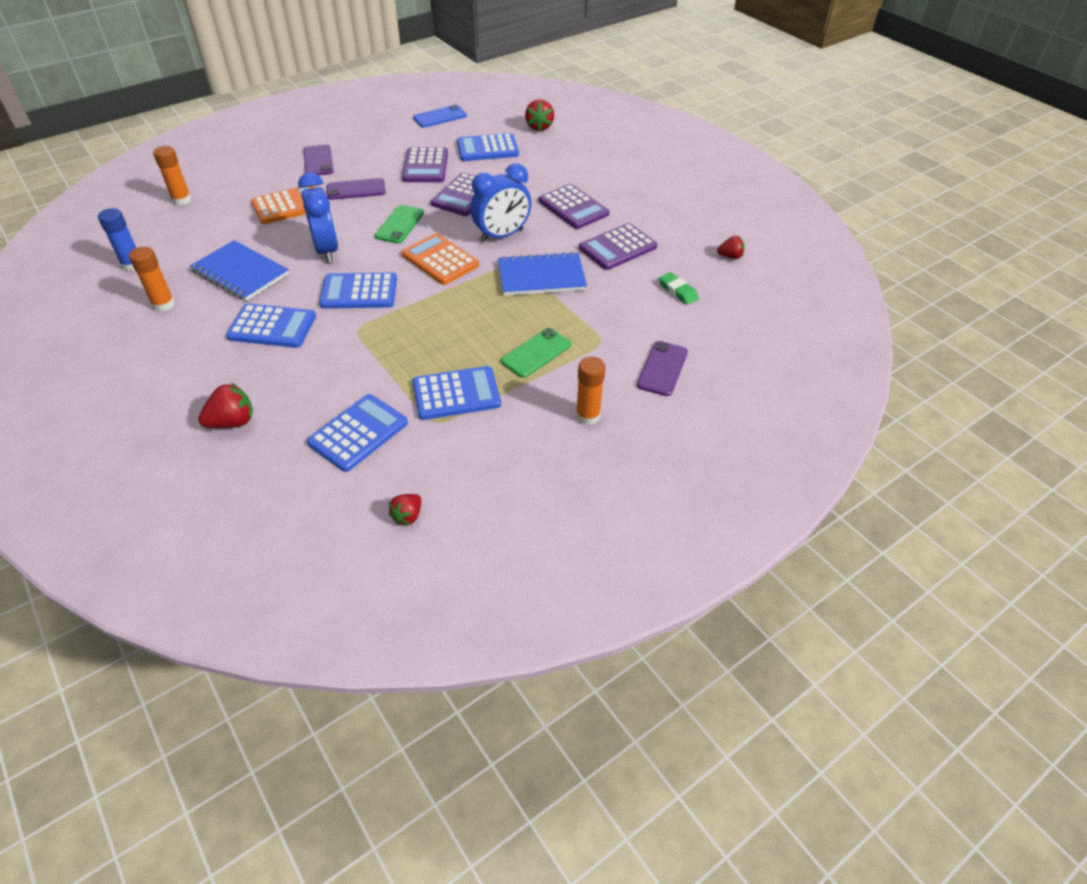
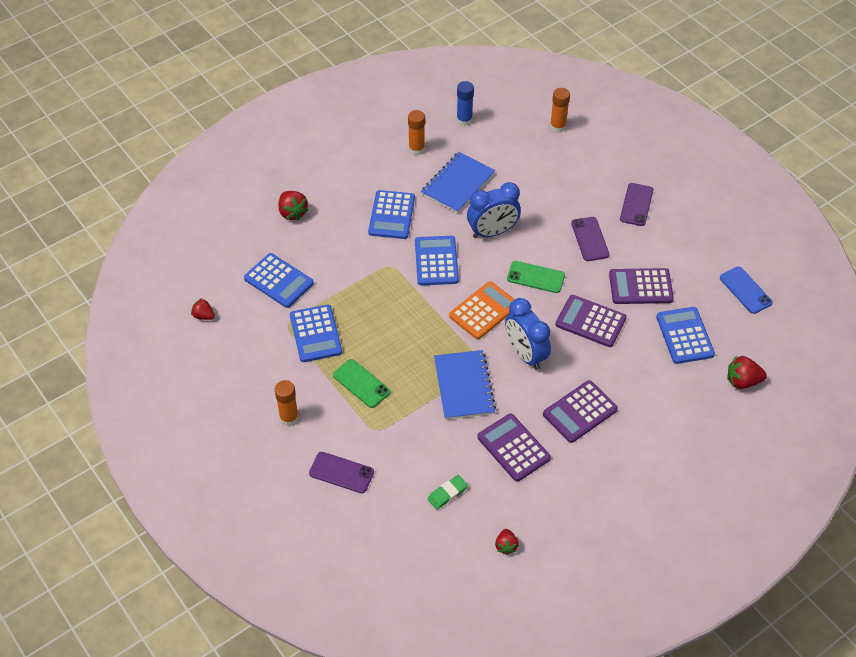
camera: 90 degrees right, 5 degrees up
orange calculator [251,186,315,224] -> none
purple phone [303,145,333,176] -> purple phone turned 60 degrees counterclockwise [620,183,653,226]

